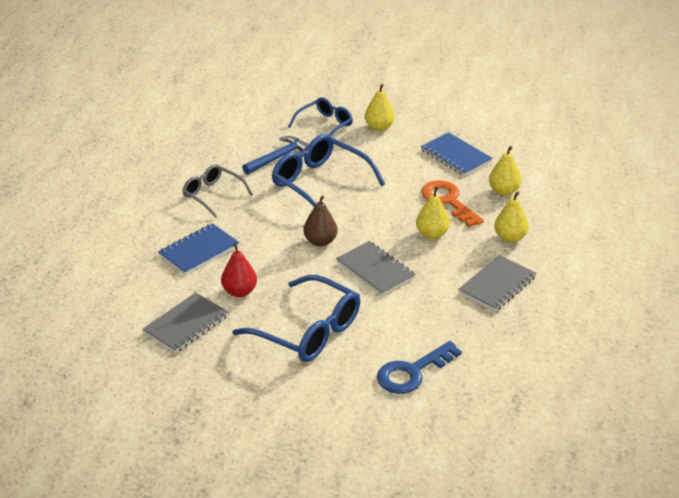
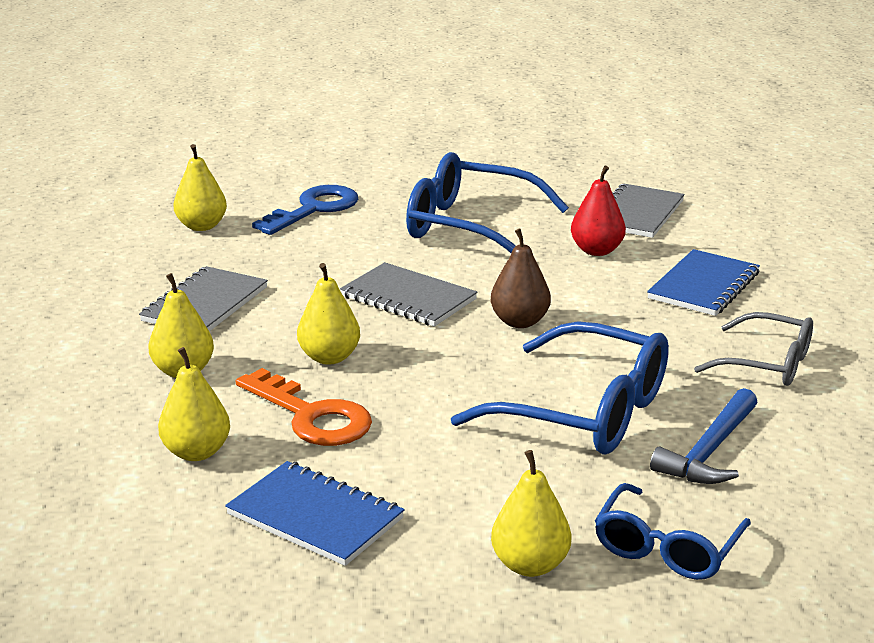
camera: 165 degrees right, 10 degrees down
none -> yellow pear [174,144,227,231]

